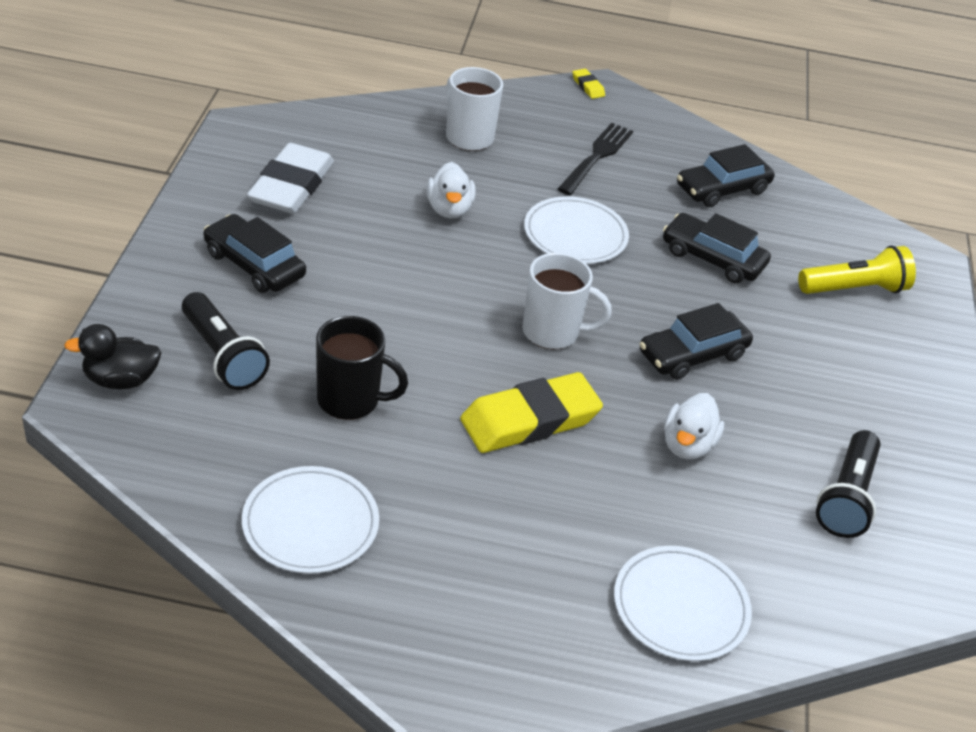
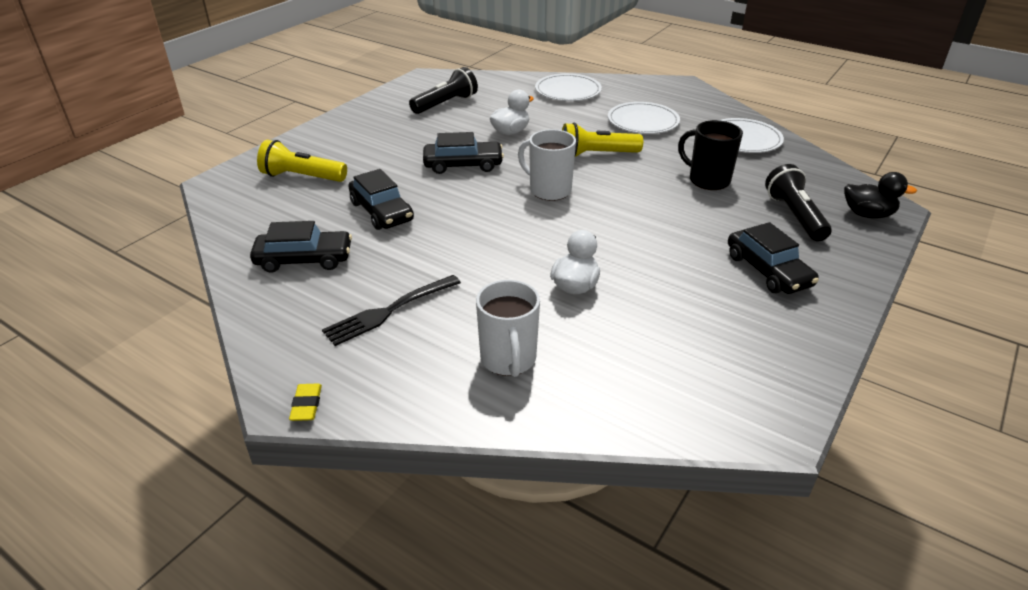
camera: 150 degrees left, 5 degrees down
white eraser [247,143,334,214] -> none
yellow eraser [460,372,603,453] -> yellow flashlight [562,123,643,157]
white plate [524,196,629,264] -> white plate moved to [608,102,680,134]

